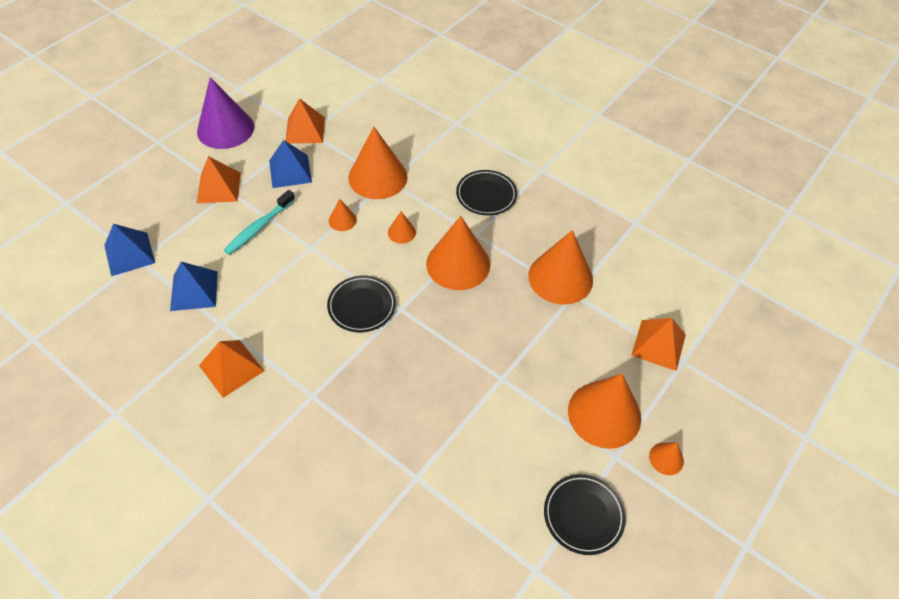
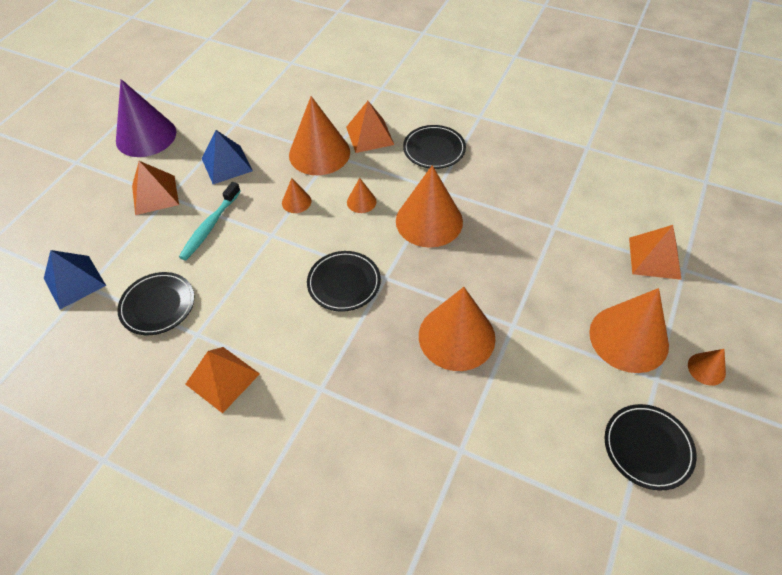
camera: 10 degrees left, 0 degrees up
blue pyramid [170,262,218,311] -> black plate [117,272,194,335]
orange pyramid [286,98,325,144] -> orange pyramid moved to [346,101,394,153]
orange cone [528,230,593,305] -> orange cone moved to [419,287,495,371]

